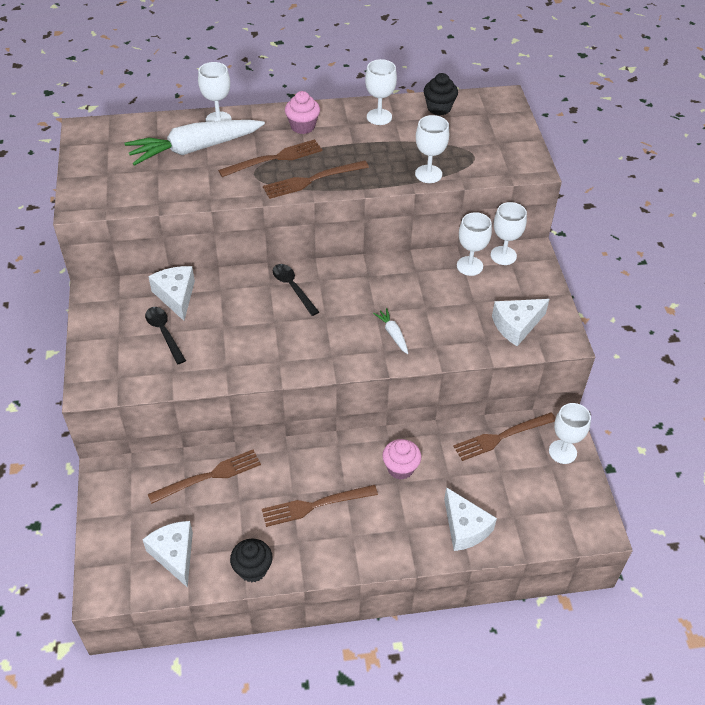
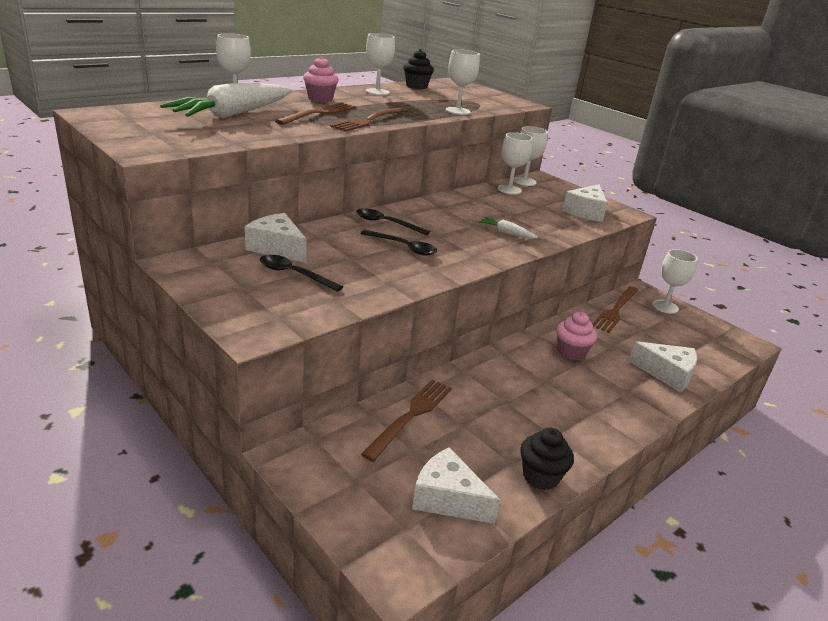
camera: 35 degrees left, 20 degrees down
brown fork [262,485,378,527] -> none
none -> black spoon [361,230,438,256]

